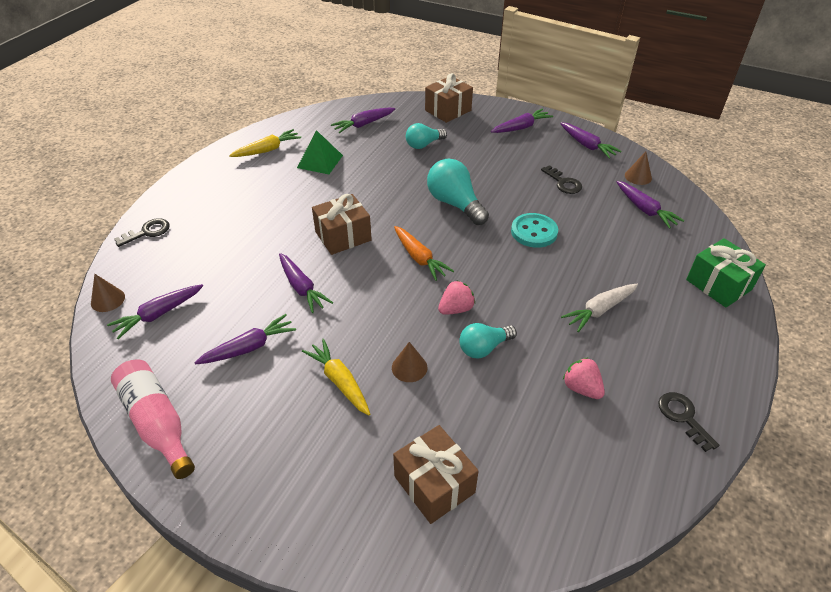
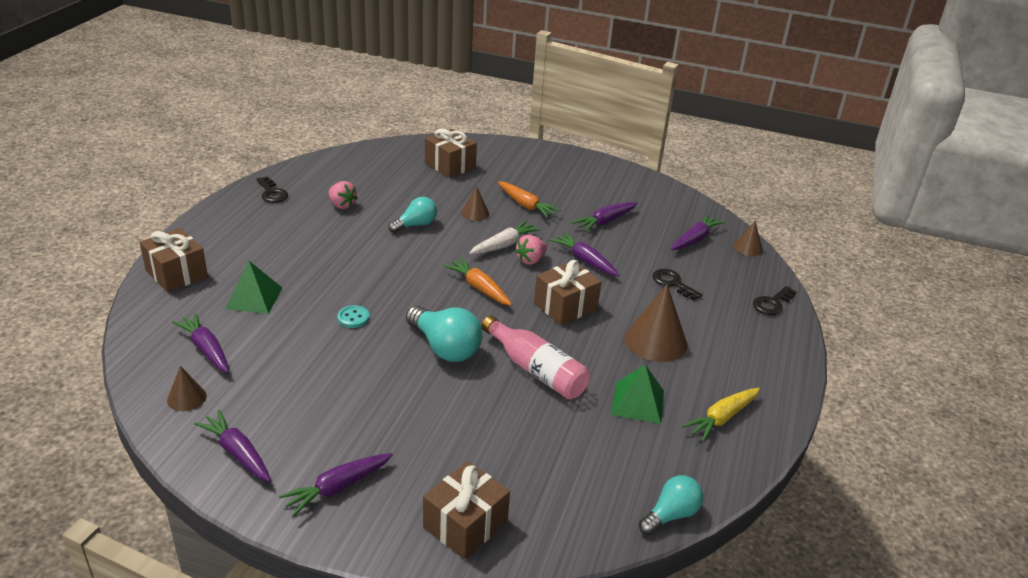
camera: 170 degrees right, 10 degrees down
pink bottle [111,359,195,479] -> pink bottle moved to [481,316,590,399]
yellow carrot [302,339,370,415] -> orange carrot [498,181,561,218]
purple carrot [331,108,395,133] -> none
turquoise light bulb [406,123,447,149] -> turquoise light bulb moved to [639,475,704,535]
pink strawberry [438,280,475,315] -> pink strawberry moved to [515,235,547,265]
turquoise button [511,213,558,248] -> turquoise button [337,305,369,328], size x0.60
black key [541,165,582,194] -> black key moved to [653,269,703,301]
white carrot [561,284,638,332] -> white carrot moved to [469,220,541,254]
green gift [686,238,766,308] -> brown gift [140,228,208,292]
none -> green pyramid [225,261,282,314]
none -> brown cone [625,284,687,362]

